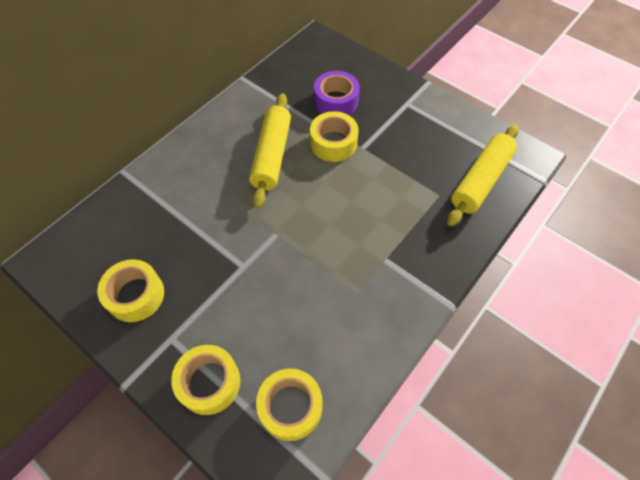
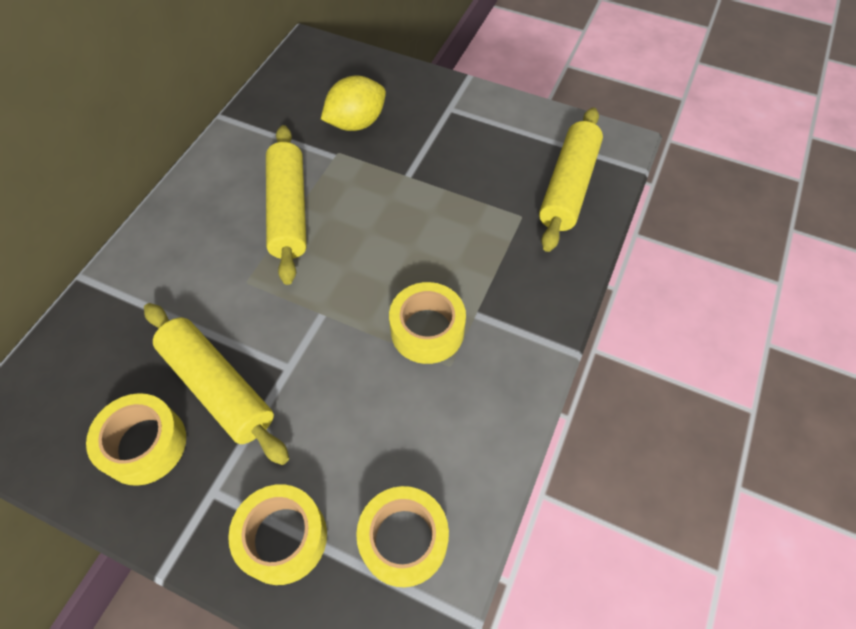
camera: 15 degrees left, 0 degrees up
yellow tape [310,111,358,162] -> yellow tape moved to [389,282,466,364]
purple tape [314,71,360,115] -> yellow lemon [321,76,386,131]
none -> yellow rolling pin [144,303,289,465]

